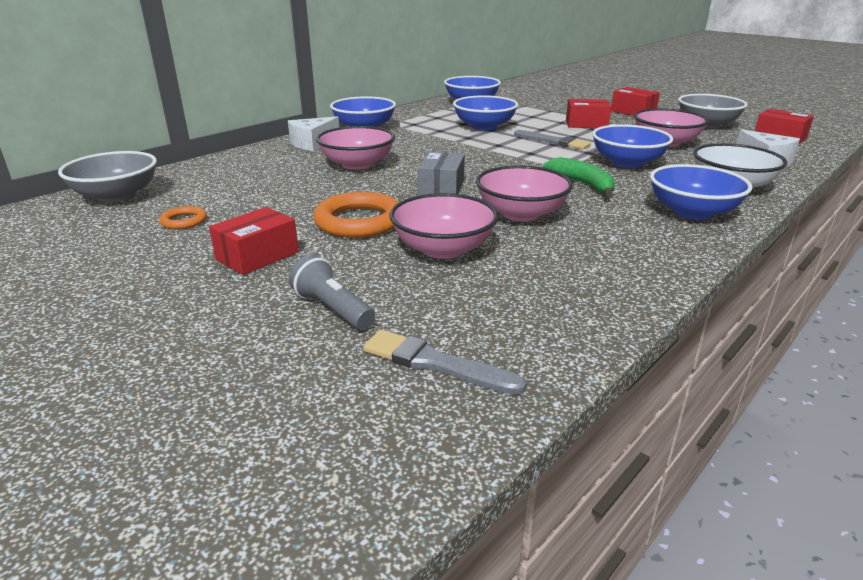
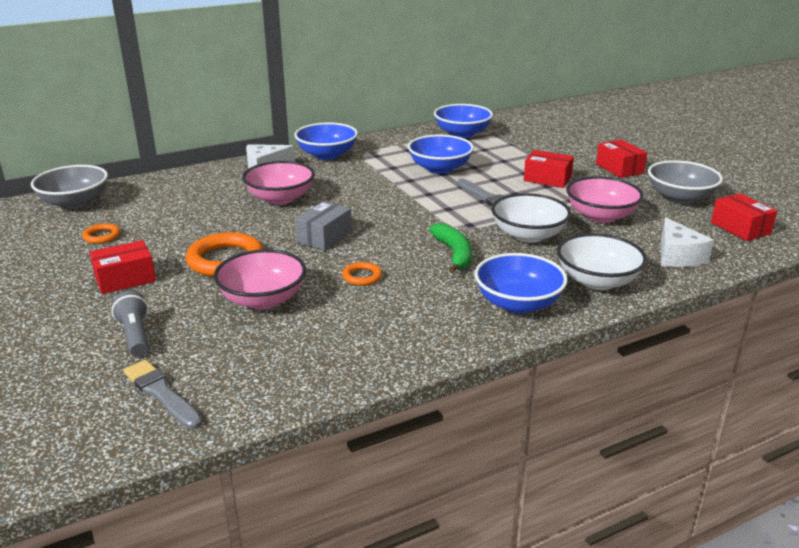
camera: 20 degrees right, 0 degrees up
pink bowl [476,165,573,222] -> orange ring [342,262,382,286]
blue bowl [592,124,673,168] -> white bowl [491,193,571,243]

